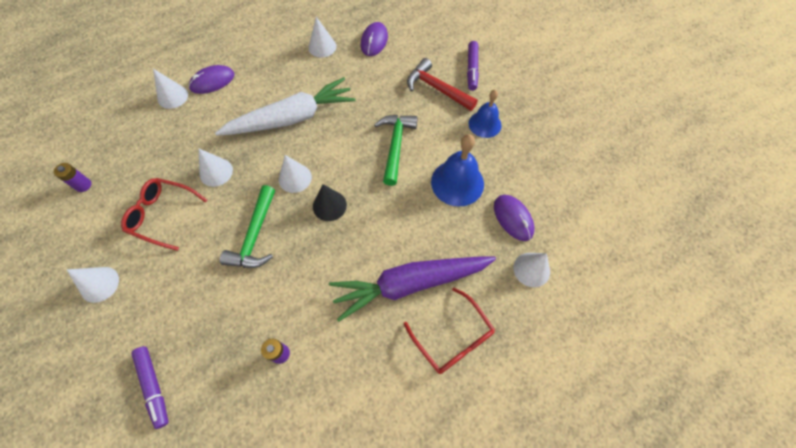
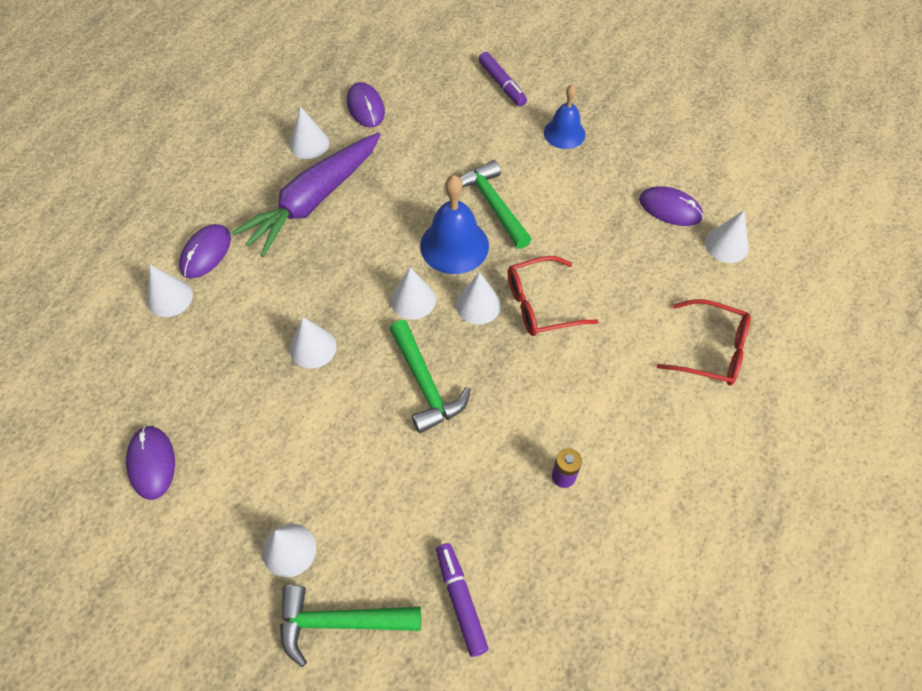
camera: 35 degrees left, 5 degrees down
purple battery [54,163,92,192] -> purple mouse [126,426,175,500]
red glasses [121,178,207,251] -> red glasses moved to [508,256,599,336]
purple marker [131,346,169,429] -> purple marker turned 135 degrees counterclockwise [436,543,489,657]
white carrot [215,77,356,136] -> none
black cone [313,184,347,221] -> white cone [456,272,501,324]
purple carrot [329,256,496,322] -> purple carrot moved to [231,133,380,257]
red hammer [407,58,478,111] -> none
blue bell [431,134,484,207] -> blue bell moved to [420,175,489,274]
none -> green hammer [280,585,421,667]

